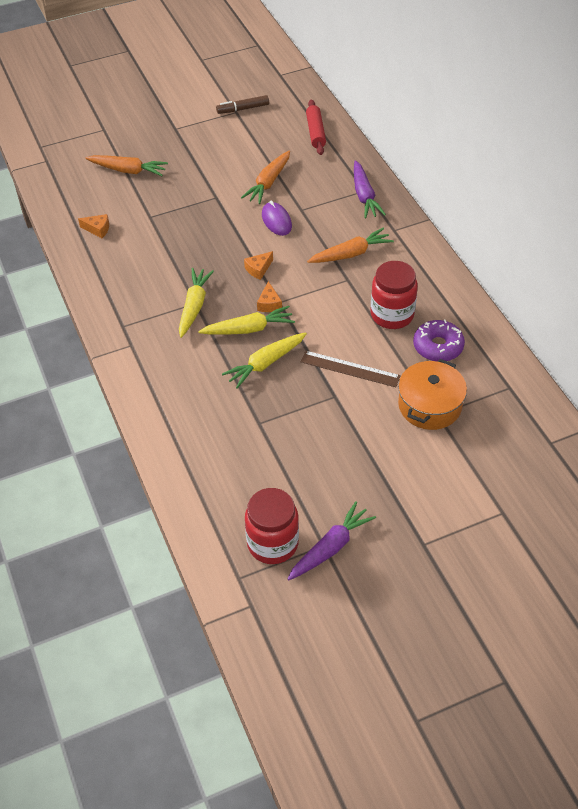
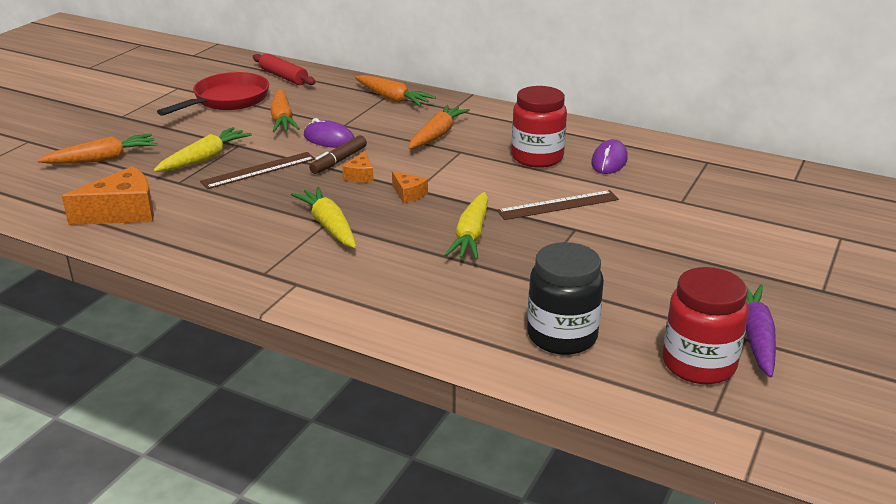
camera: 40 degrees left, 20 degrees down
orange cheese [78,214,109,238] -> orange cheese [62,166,154,225], size x1.95
yellow carrot [198,306,295,335] -> yellow carrot moved to [153,127,252,172]
brown marker [216,95,269,114] -> brown marker moved to [309,135,367,174]
purple carrot [354,160,386,219] -> orange carrot [355,75,436,106]
orange pot [398,359,467,430] -> none
purple donut [413,319,465,362] -> purple mouse [591,139,628,174]
none -> red pan [157,72,269,116]
none -> brown ruler [200,152,315,189]
none -> black jar [527,242,604,355]

